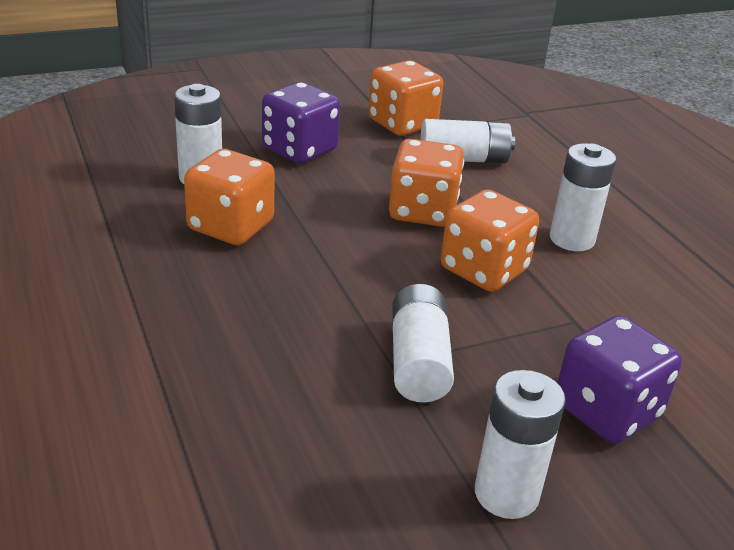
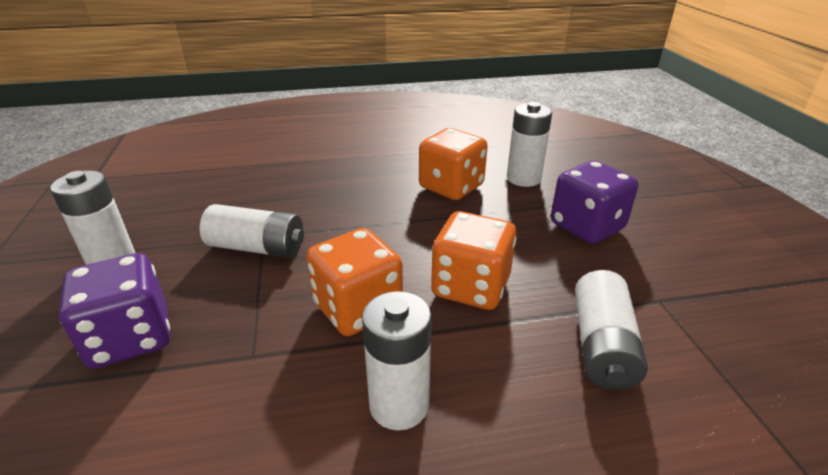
camera: 105 degrees right, 0 degrees up
orange dice [368,60,443,136] -> none

